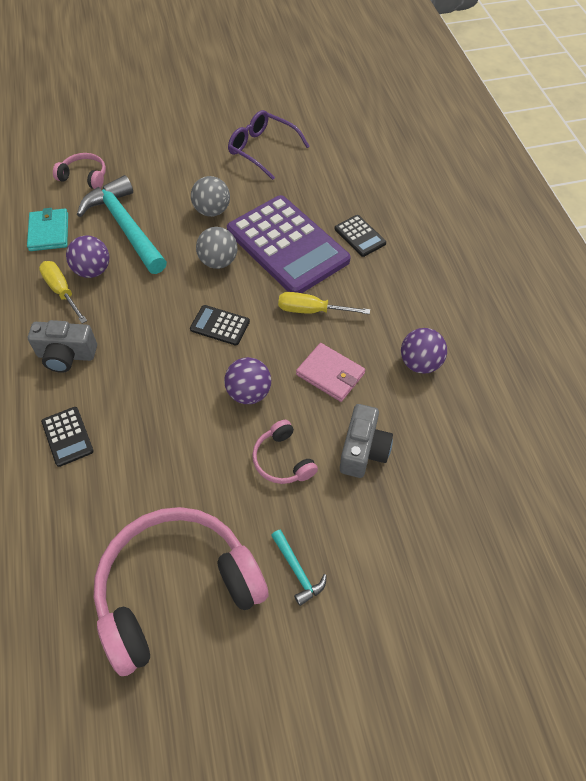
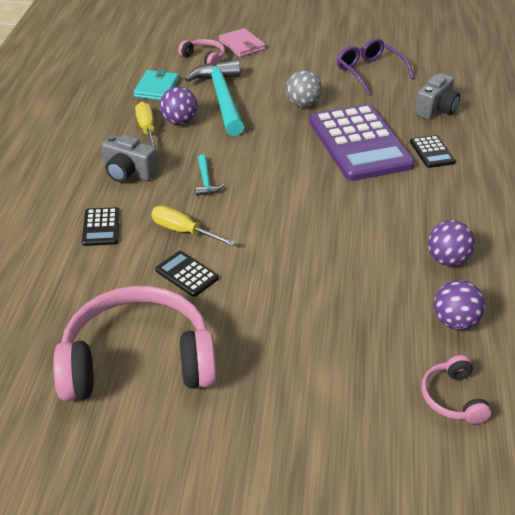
camera: 20 degrees right, 15 degrees down
black calculator [190,305,250,345] -> black calculator moved to [155,251,219,297]
grey ball [196,227,238,269] -> none
purple ball [224,357,271,404] -> purple ball moved to [434,280,485,330]
pink headphones [252,420,318,484] -> pink headphones moved to [421,355,491,424]
turquoise hammer [271,530,327,606] -> turquoise hammer moved to [195,155,224,196]
yellow screwdriver [278,292,370,314] -> yellow screwdriver moved to [151,206,236,246]
pink wallet [296,343,365,402] -> pink wallet moved to [219,28,266,57]
grey camera [340,404,393,478] -> grey camera moved to [414,73,460,120]

